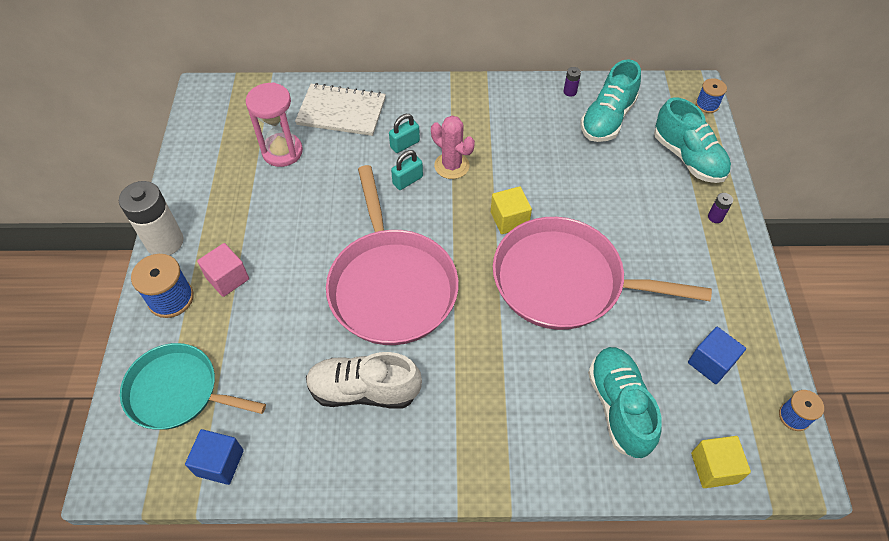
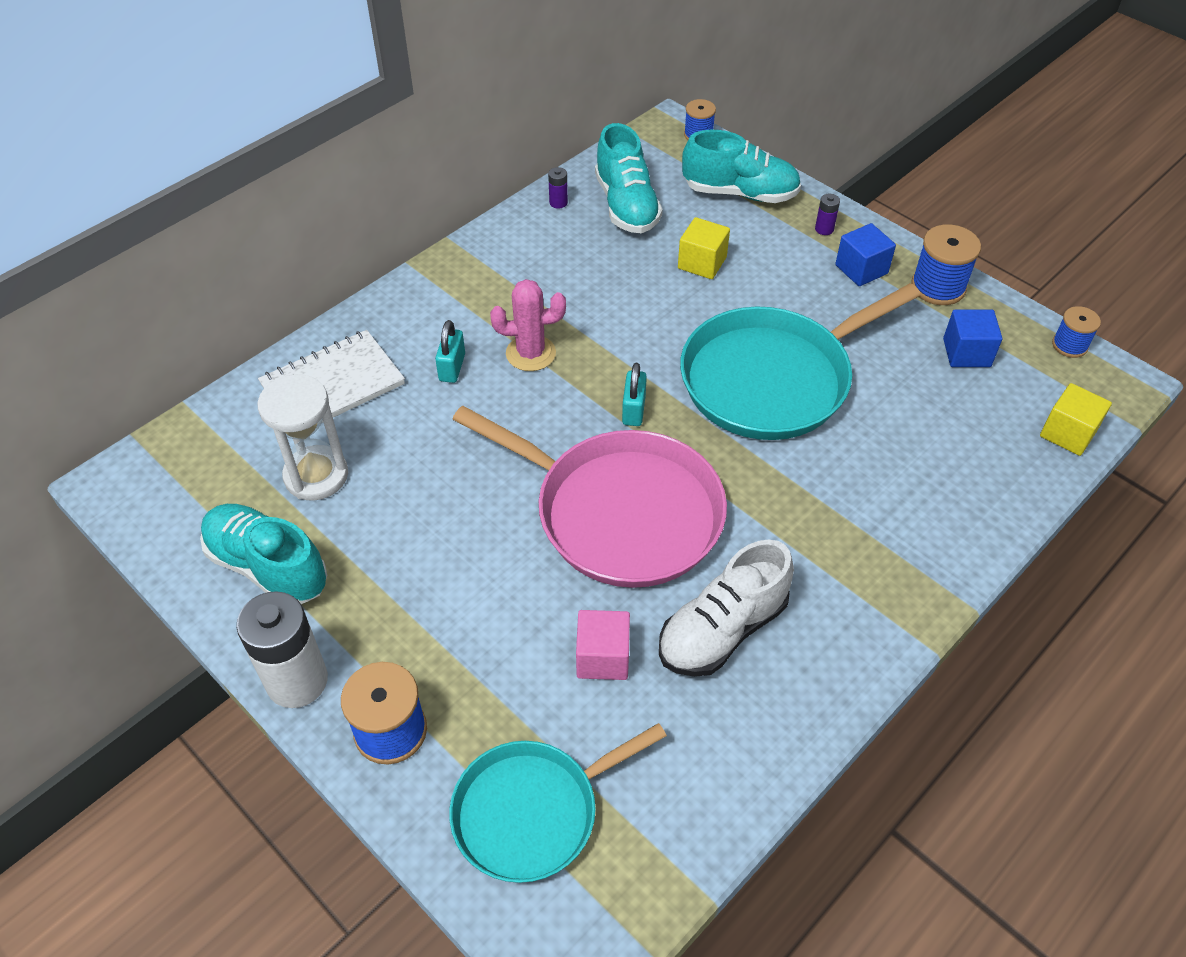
camera: 45 degrees left, 5 degrees down
blue cube [185,429,244,485] -> blue cube moved to [835,223,896,286]
pink cube [197,243,249,297] -> pink cube moved to [576,610,630,680]
pink hourglass [246,82,303,167] -> white hourglass [257,374,348,501]
turquoise padlock [391,150,423,190] -> turquoise padlock moved to [622,363,647,426]
yellow cube [491,186,532,234] -> yellow cube moved to [678,217,730,279]
pink pan [493,217,712,330] -> turquoise pan [680,283,921,440]
turquoise shoe [588,347,662,458] -> turquoise shoe moved to [200,504,327,604]
none -> blue spool [911,224,981,305]

